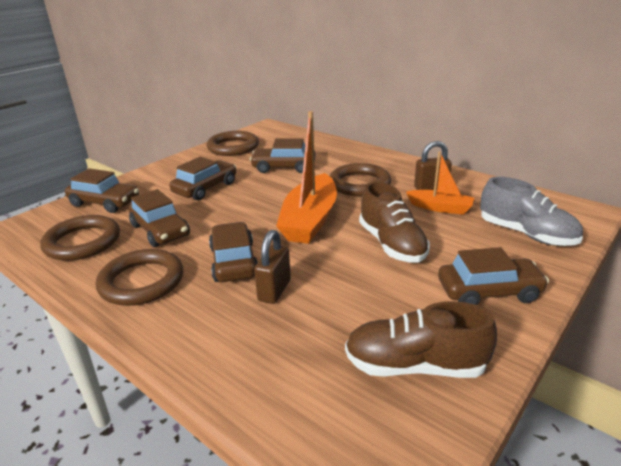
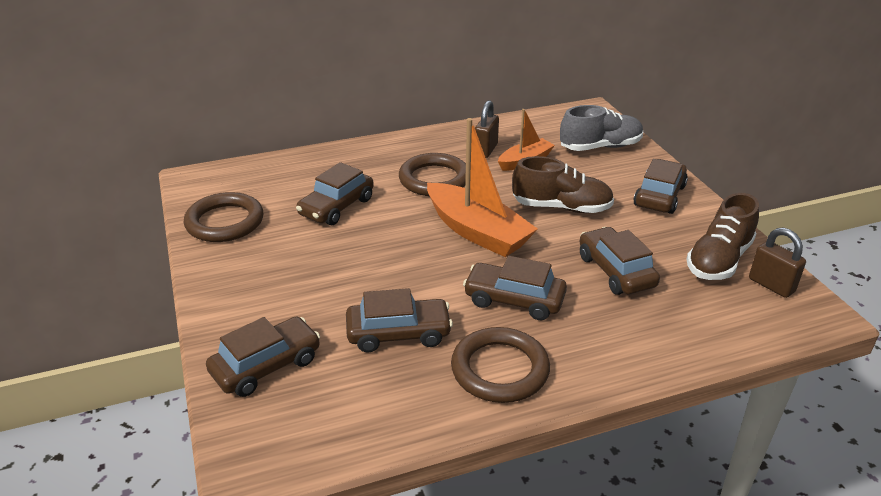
camera: 60 degrees left, 5 degrees up
brown ring [40,215,120,261] -> none
brown car [169,157,236,200] -> brown car moved to [579,227,660,295]
brown padlock [254,230,291,304] -> brown padlock moved to [749,227,806,298]

